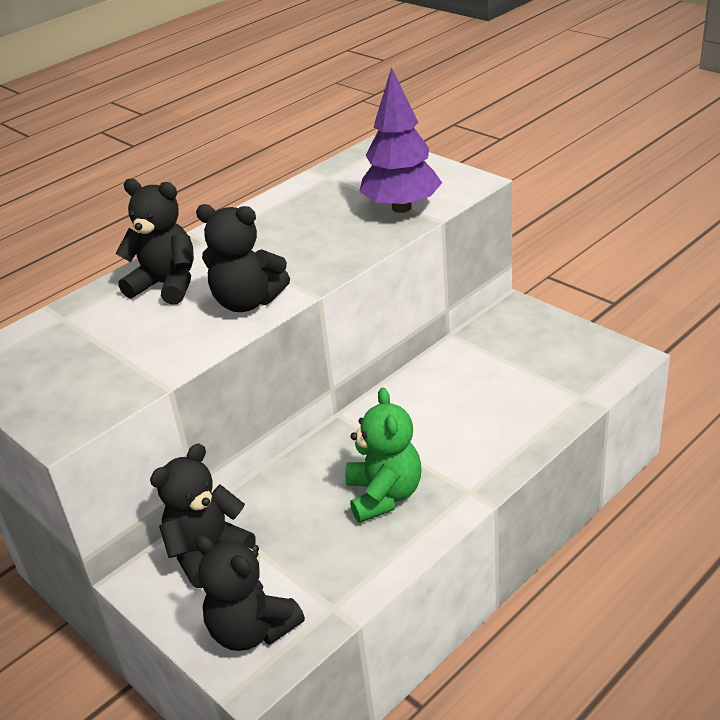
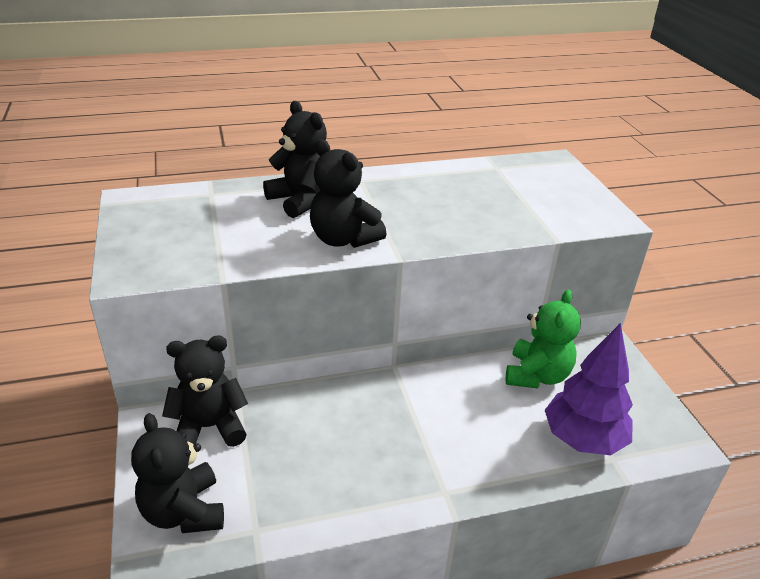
camera: 25 degrees right, 0 degrees up
green teddy bear [345,388,422,523] -> green teddy bear moved to [506,290,581,388]
purple tree [359,67,442,213] -> purple tree moved to [545,323,633,455]

